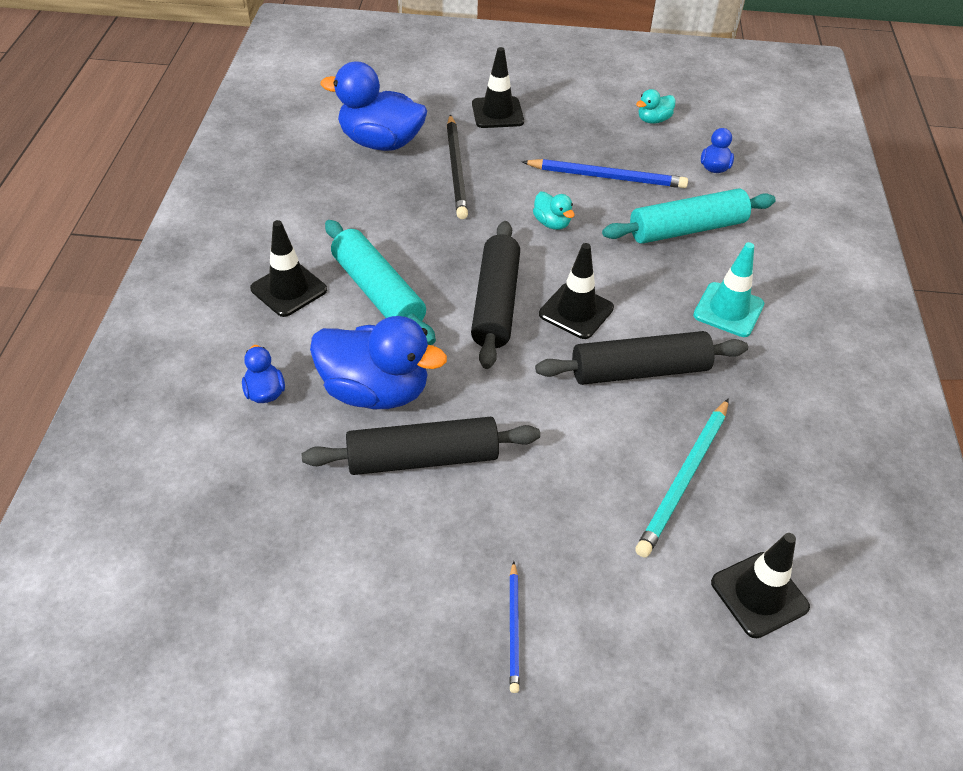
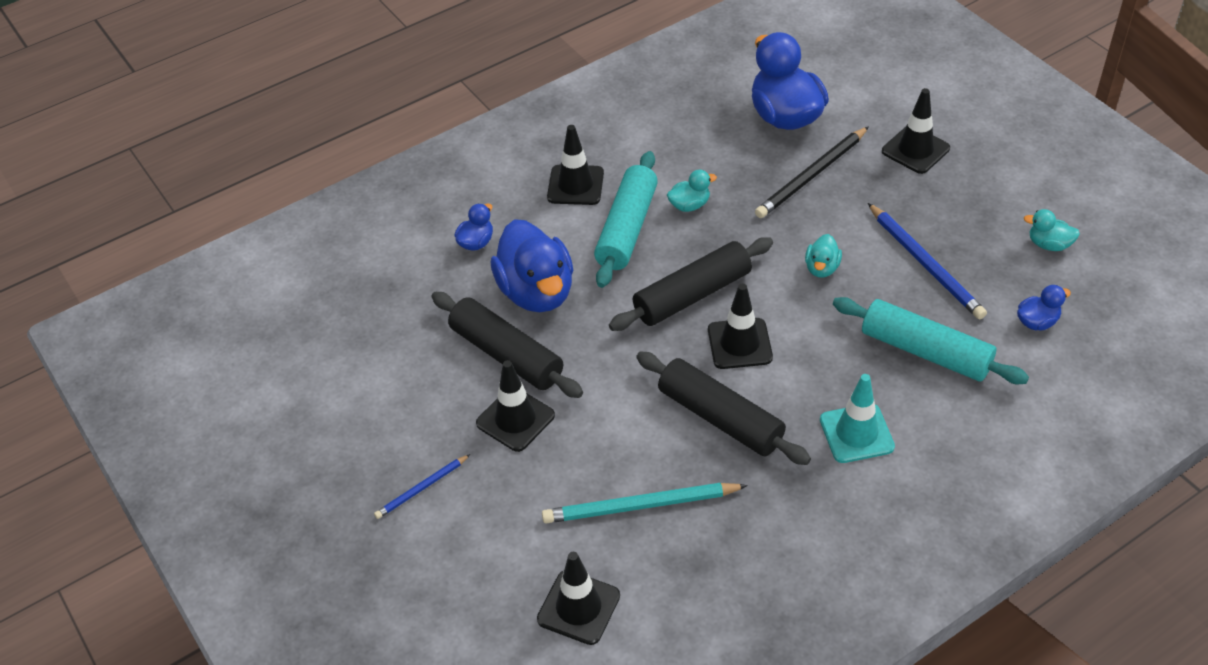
camera: 55 degrees right, 0 degrees up
none -> black traffic cone [476,360,555,452]
none -> turquoise duck [667,170,717,212]

